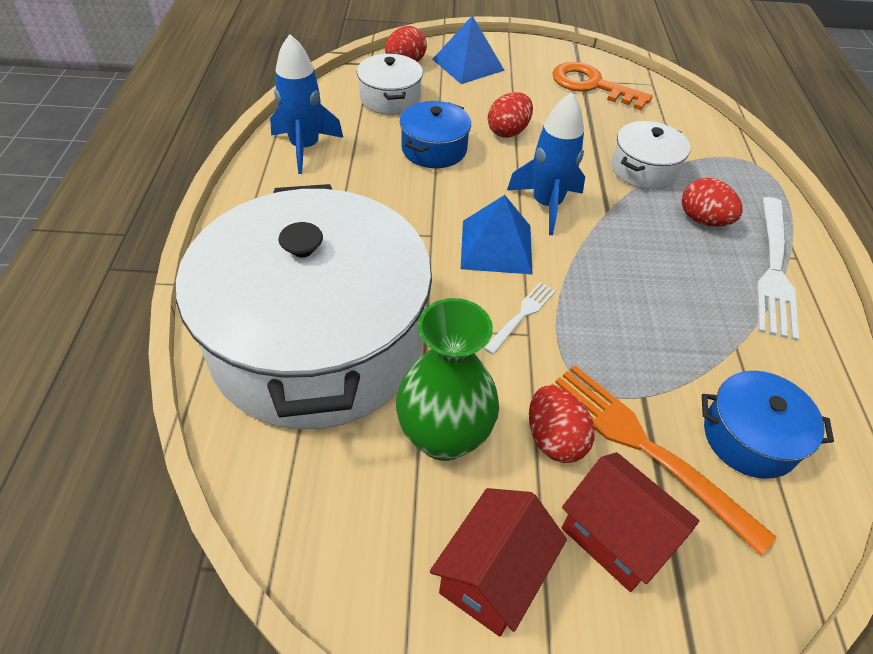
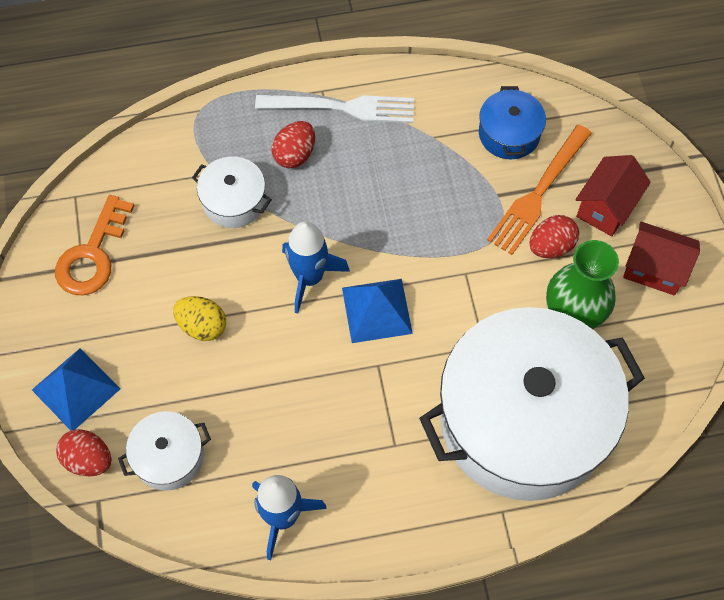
camera: 100 degrees left, 15 degrees up
blue pot [400,101,471,168] -> none
white fork [484,282,556,355] -> none
red egg [488,92,533,138] -> yellow egg [173,296,226,341]

